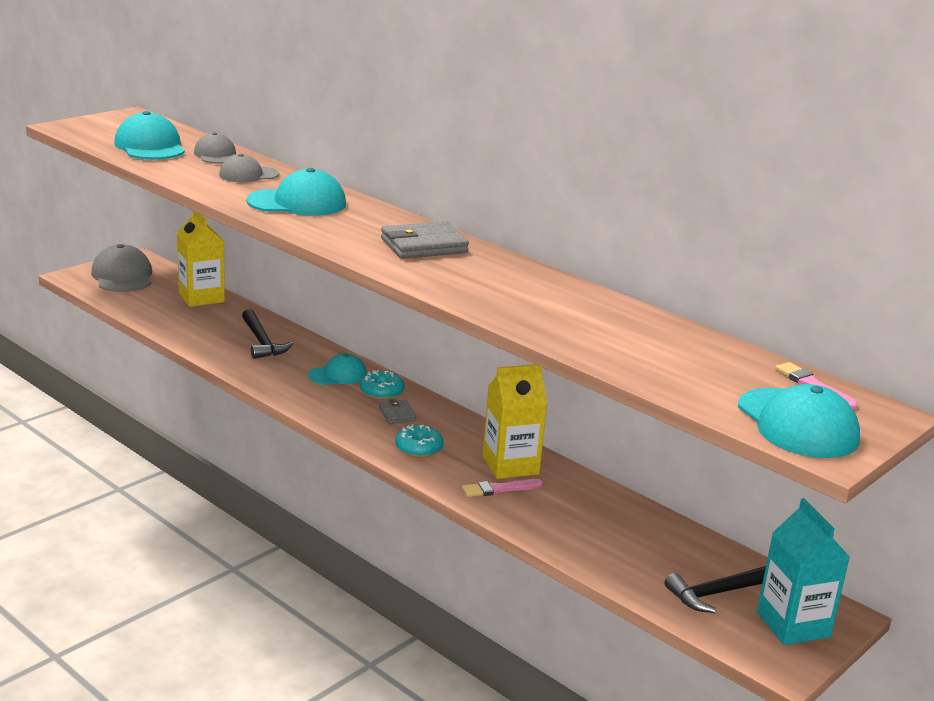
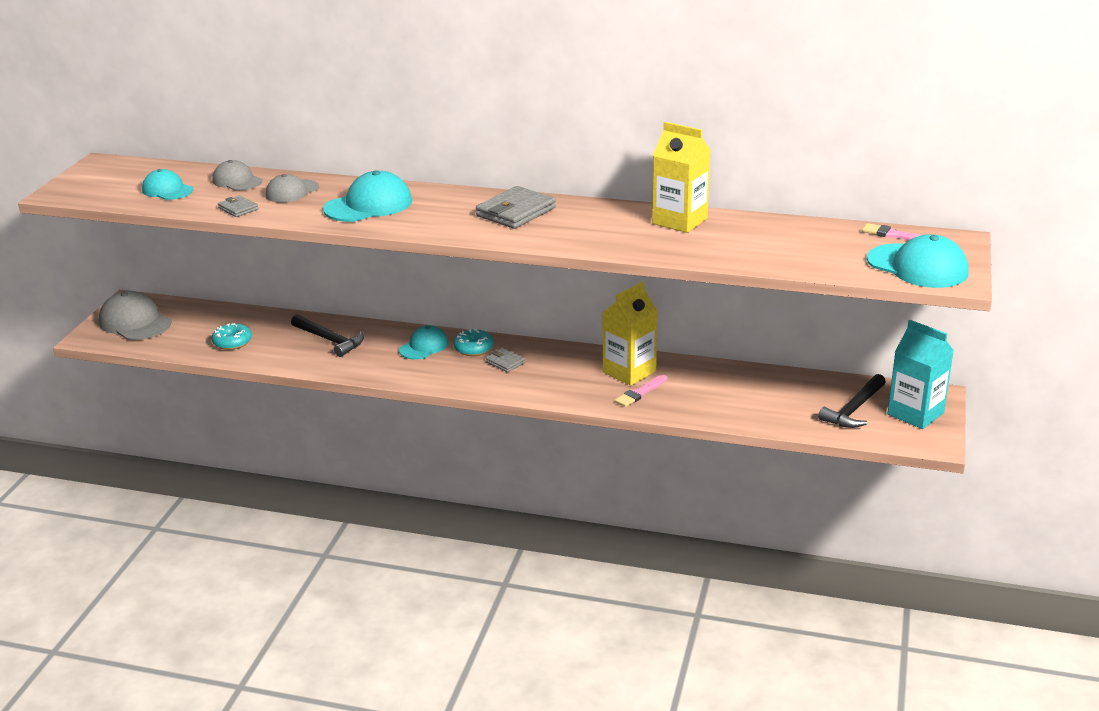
camera: 25 degrees left, 5 degrees up
turquoise cap [114,111,185,160] -> turquoise cap [142,169,193,200], size x0.63
yellow carton [177,211,225,307] -> yellow carton moved to [652,122,711,233]
turquoise donut [395,424,444,458] -> turquoise donut moved to [212,323,252,350]
none -> grey wallet [218,195,259,217]

